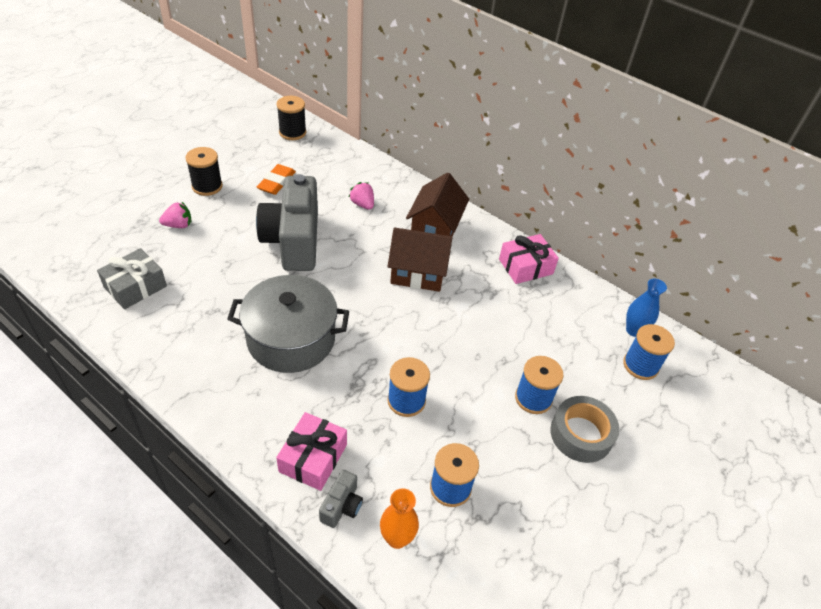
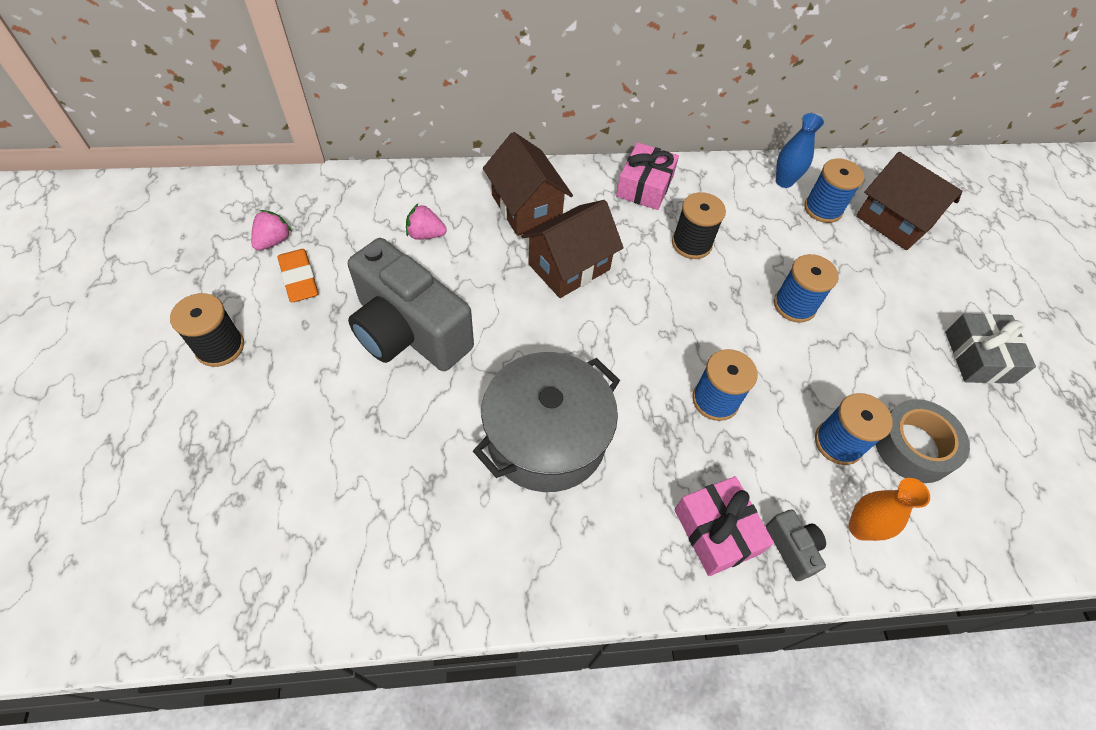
camera: 45 degrees left, 10 degrees up
grey gift [97,248,167,309] -> grey gift moved to [945,313,1036,384]
pink strawberry [159,202,192,228] -> pink strawberry moved to [251,210,292,251]
black spool [277,96,306,140] -> black spool moved to [672,192,726,259]
grey tape [550,396,619,463] -> grey tape moved to [875,399,970,483]
none -> brown house [856,152,963,250]

